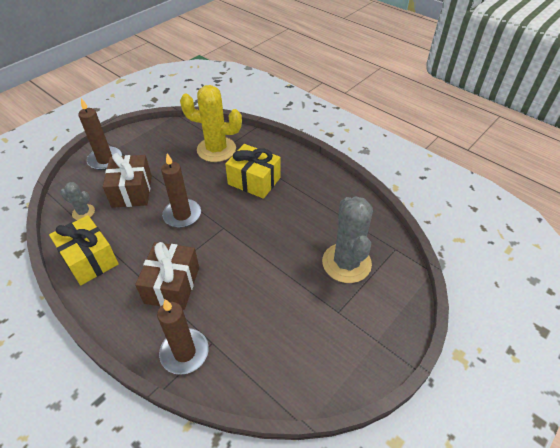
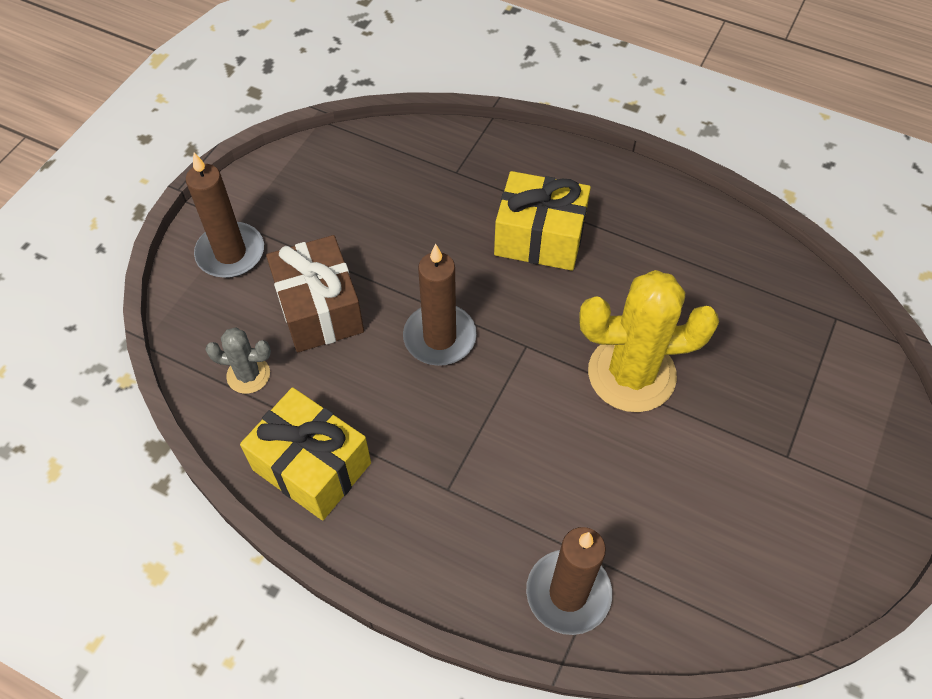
camera: 15 degrees left, 10 degrees up
brown gift [135,242,199,310] -> none
yellow cactus [180,85,242,162] -> yellow cactus moved to [579,270,719,412]
grey cactus [322,196,373,283] -> none

